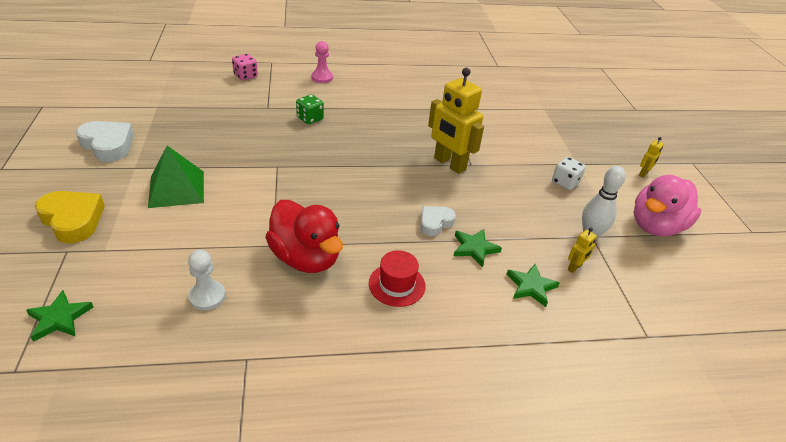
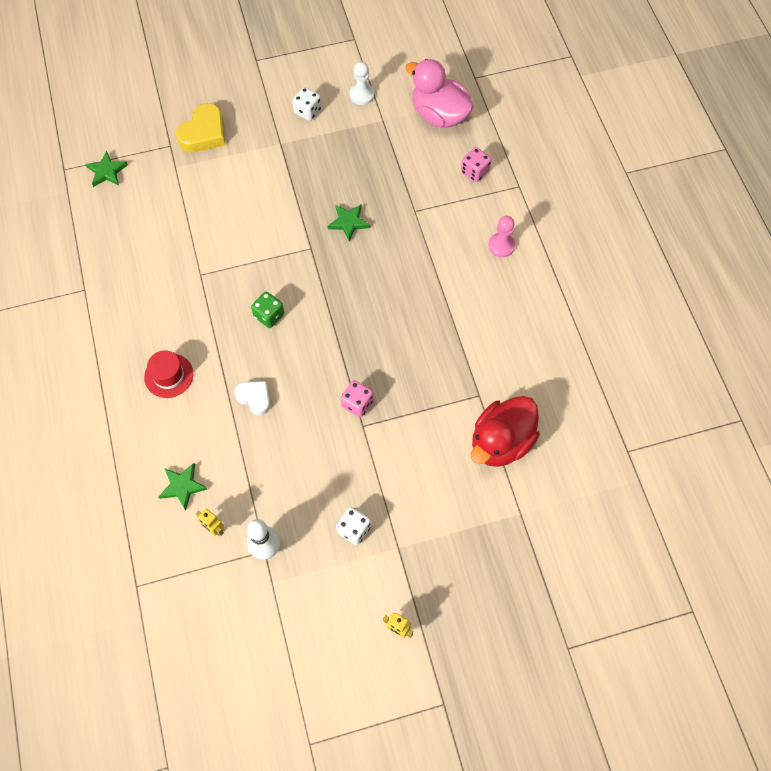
camera: 85 degrees right, 25 degrees up
white heart [76,121,134,162] -> white dice [292,87,321,121]
green pyramid [148,146,204,208] -> none
white pawn [188,250,226,311] -> white pawn moved to [350,62,374,105]
red duck [265,200,343,273] -> red duck moved to [471,396,540,467]
green dice [296,94,324,124] -> green dice moved to [251,292,284,328]
yellow robot [428,68,484,174] -> pink dice [341,380,373,417]
green star [454,229,502,267] -> green star moved to [327,204,370,241]
pink duck [634,175,702,236] -> pink duck moved to [405,59,474,128]

